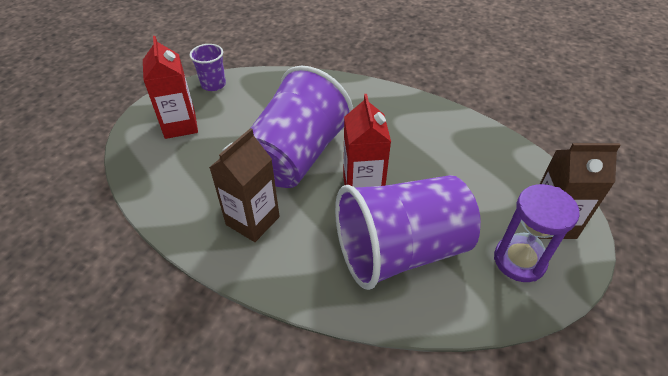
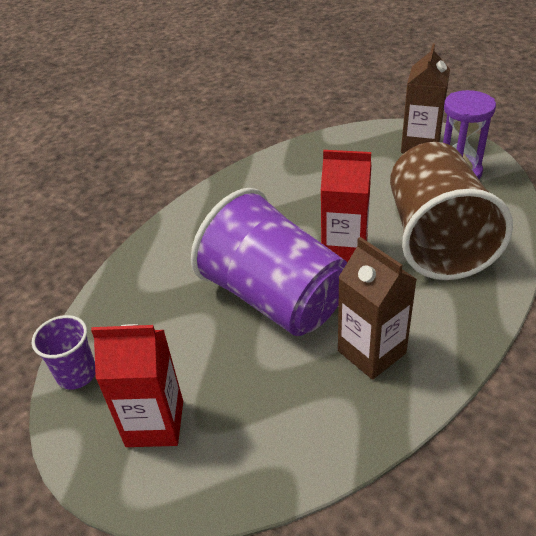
camera: 70 degrees left, 5 degrees down
purple cup [335,175,481,290] -> brown cup [390,142,513,280]

